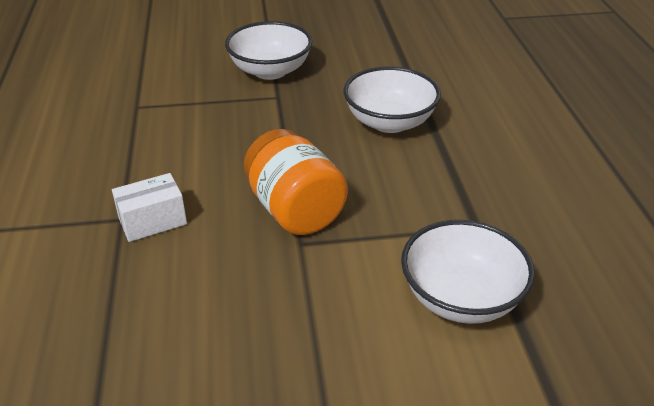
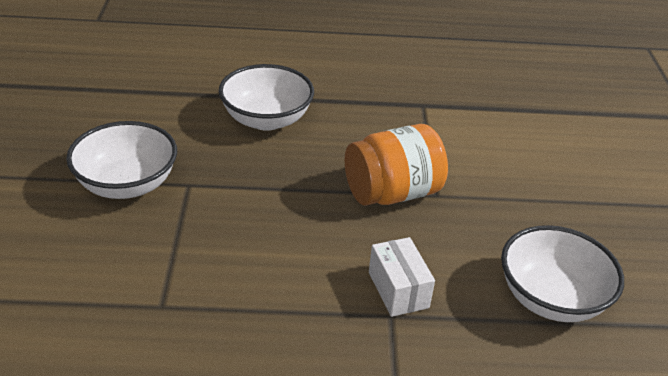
camera: 85 degrees left, 0 degrees up
white bowl [401,220,535,324] -> white bowl moved to [501,225,624,322]

